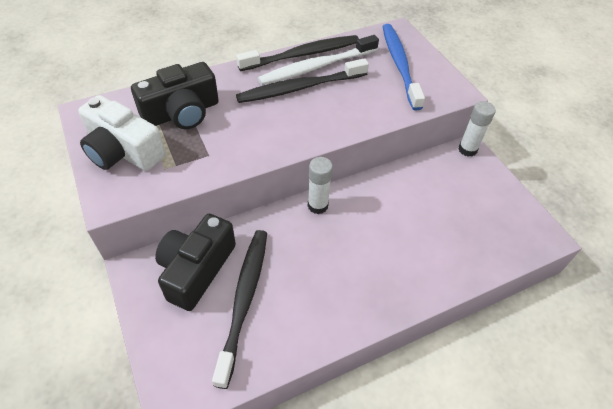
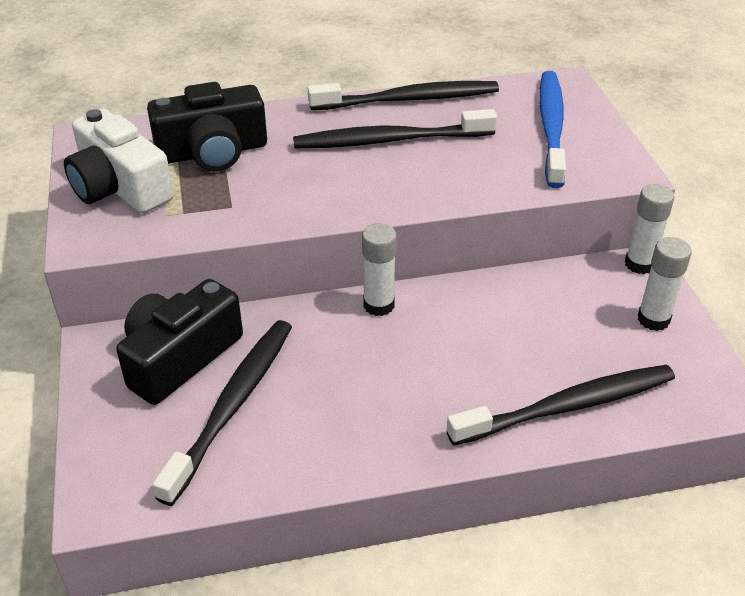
camera: 15 degrees right, 10 degrees down
white toothbrush [258,35,379,85] -> none
none -> black toothbrush [447,365,675,446]
none -> white glue stick [638,237,692,331]

